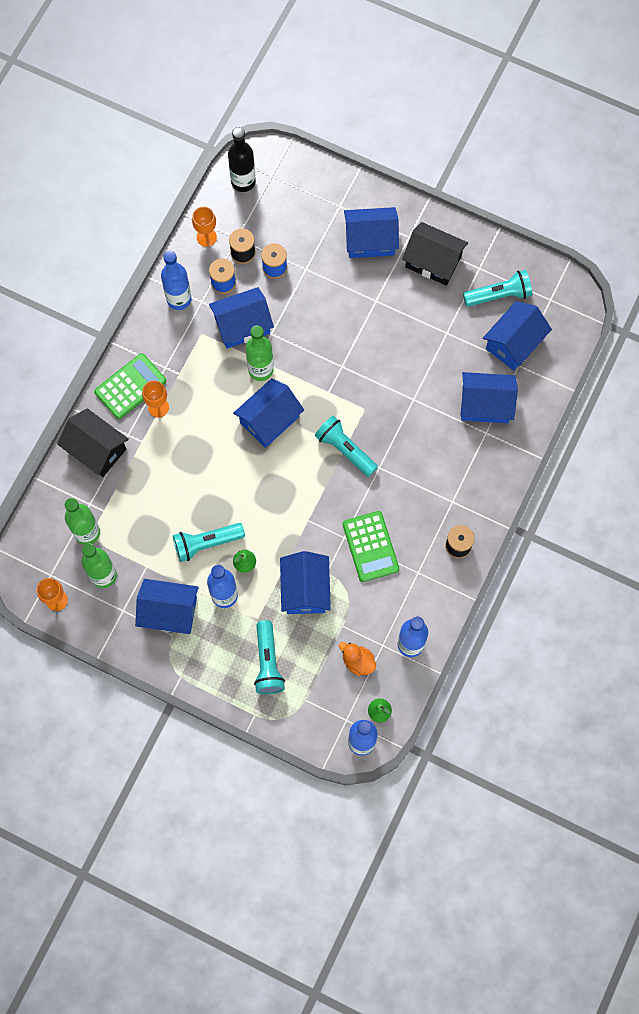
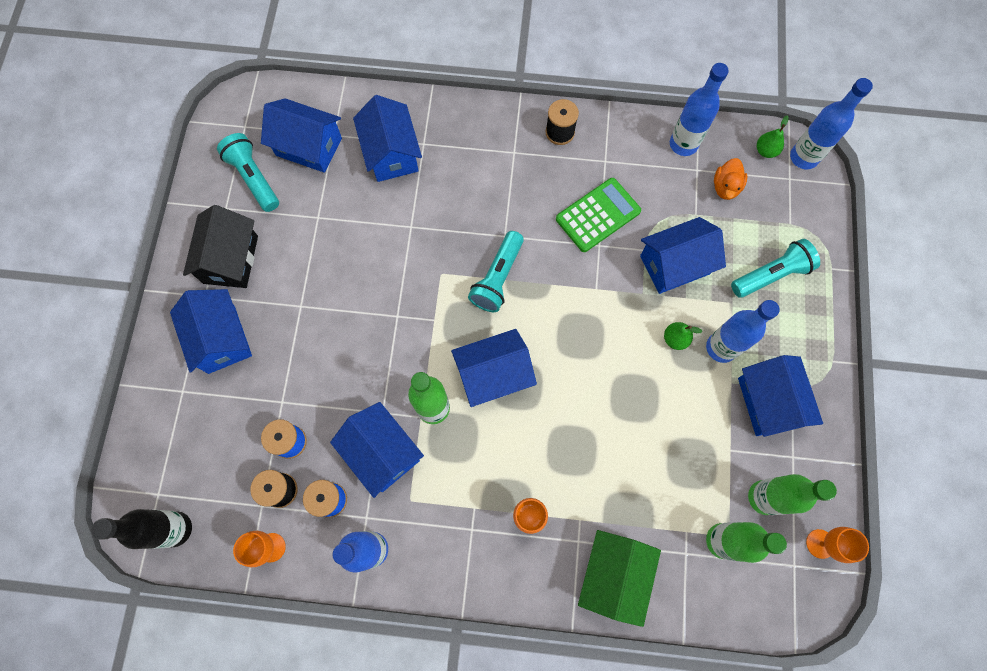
camera: 110 degrees left, 0 degrees up
black house [57,408,129,477] -> green house [578,530,661,627]
green calculator [94,353,166,419] -> none
turquoise flashlight [173,523,245,562] -> none
blue house [233,378,304,448] -> blue house turned 45 degrees counterclockwise [451,329,537,407]

